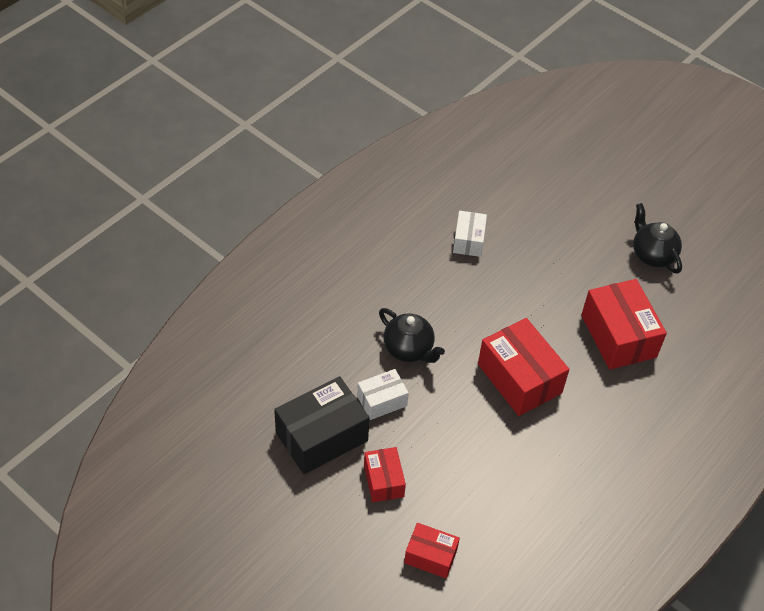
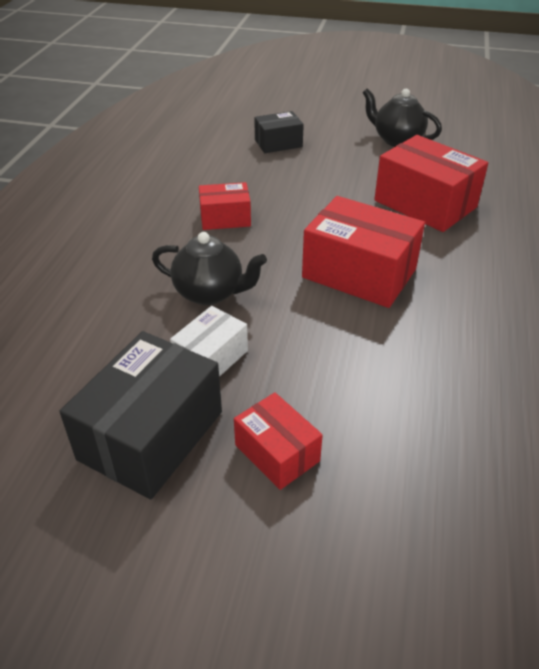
camera: 25 degrees left, 10 degrees down
red box [404,523,460,579] -> red box moved to [199,182,251,230]
white box [453,211,487,257] -> none
none -> black box [254,111,304,153]

